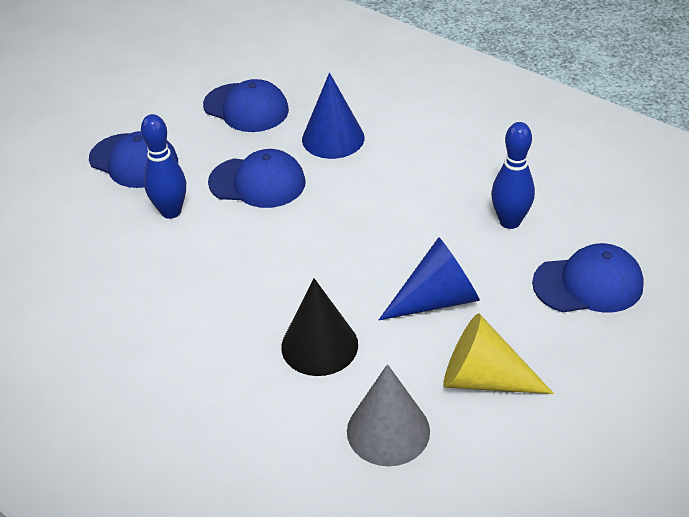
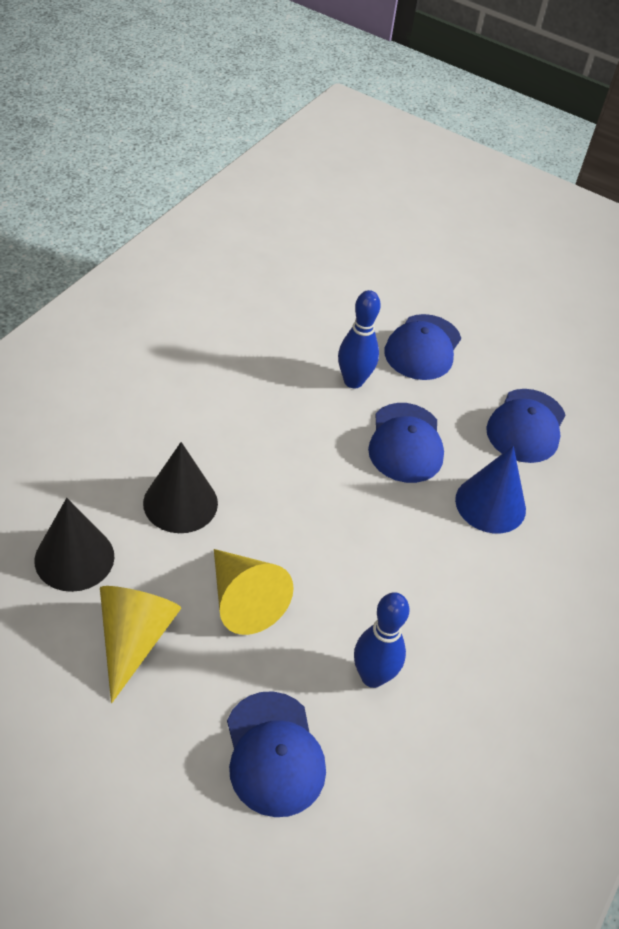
camera: 75 degrees right, 5 degrees up
grey cone [347,364,430,466] -> black cone [34,498,114,592]
blue cone [379,237,480,320] -> yellow cone [214,549,294,635]

